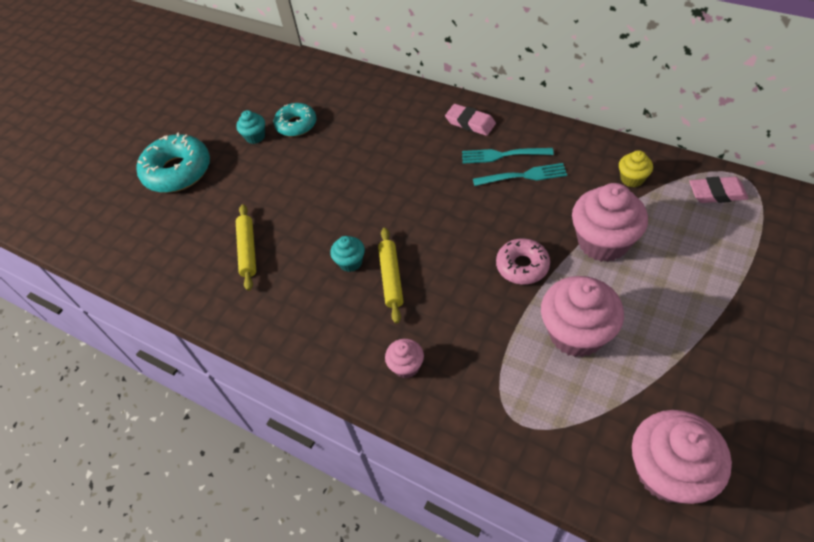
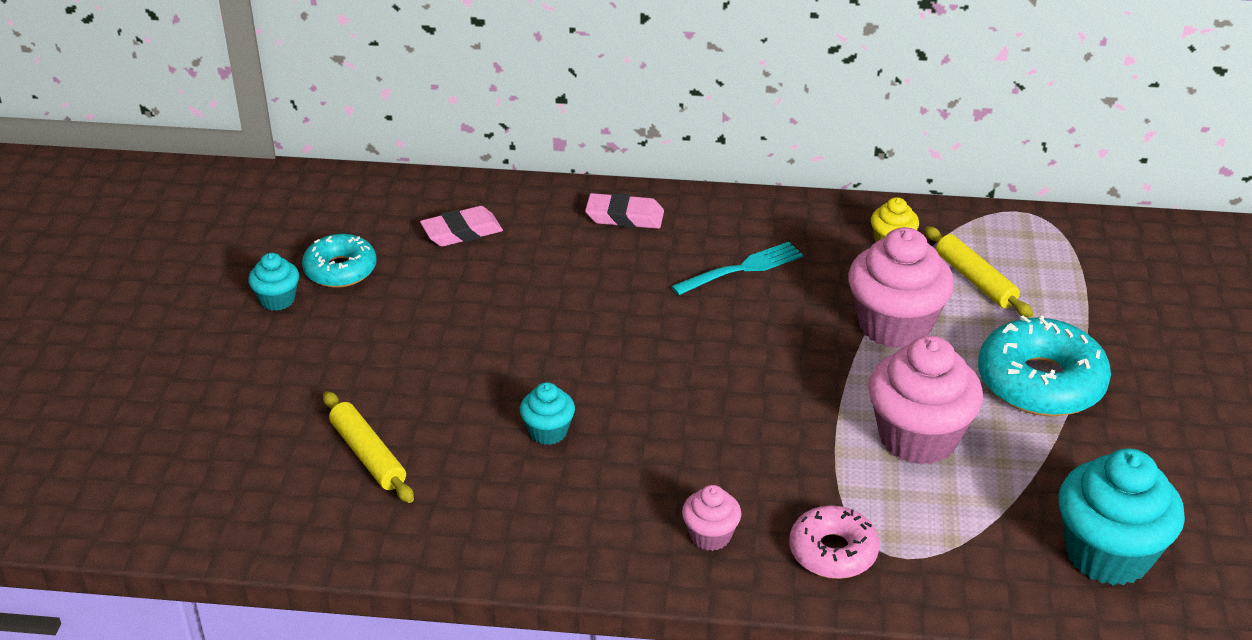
camera: 30 degrees left, 15 degrees down
turquoise donut [137,132,210,193] -> turquoise donut moved to [978,316,1111,416]
yellow rolling pin [378,228,403,324] -> yellow rolling pin moved to [925,226,1033,318]
turquoise fork [462,148,554,164] -> none
pink donut [496,238,550,285] -> pink donut moved to [789,505,880,579]
pink cupcake [632,410,732,504] -> turquoise cupcake [1058,448,1185,585]
pink eraser [689,177,749,203] -> pink eraser moved to [420,206,503,247]

